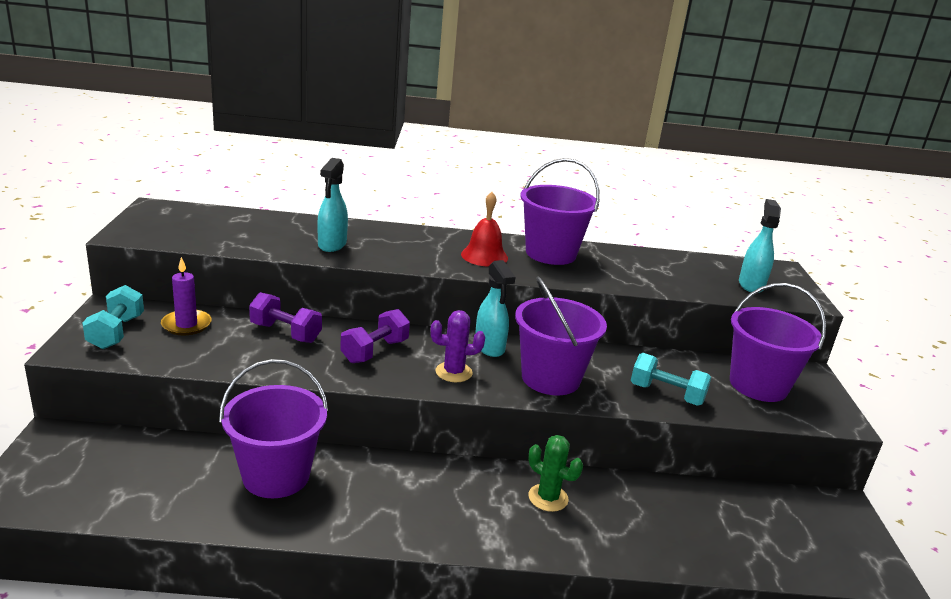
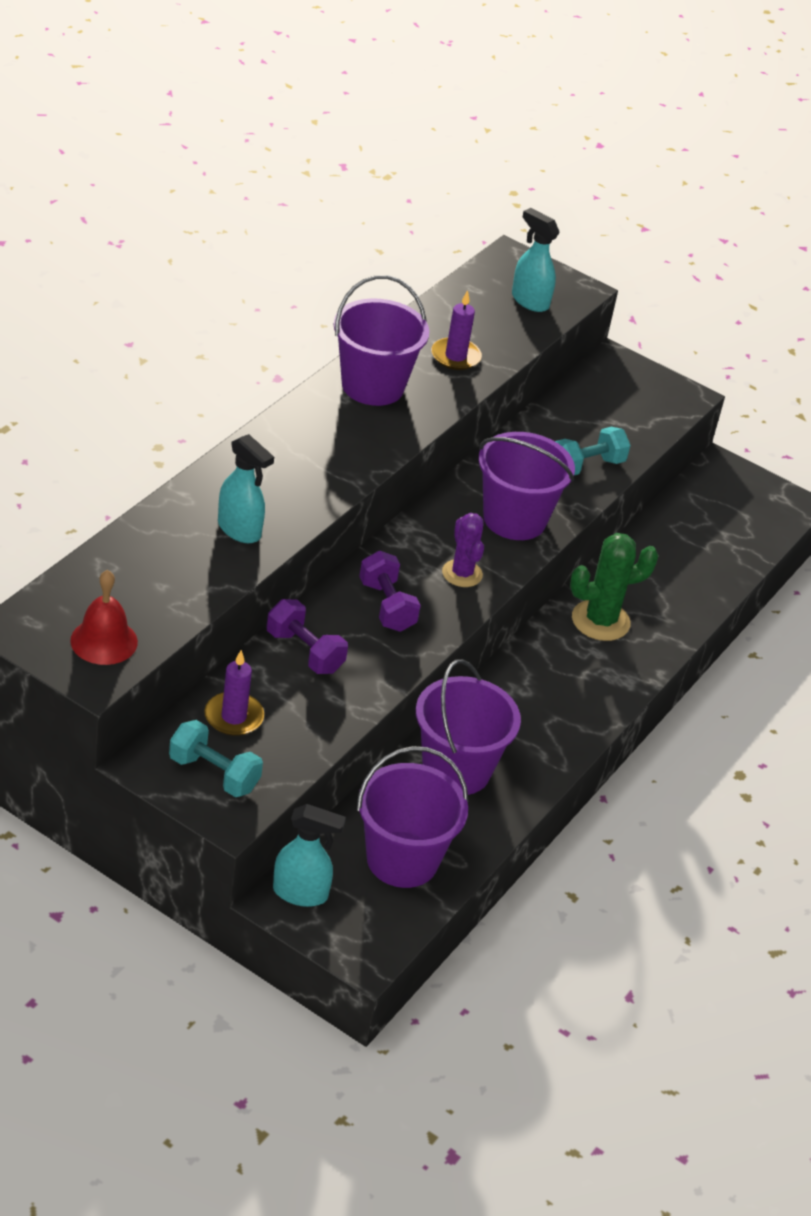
camera: 60 degrees left, 15 degrees up
purple dumbbell [249,292,322,343] -> purple dumbbell turned 75 degrees clockwise [267,599,348,674]
purple cactus [430,310,485,382] -> purple cactus turned 45 degrees counterclockwise [442,513,484,587]
red bell [461,192,508,267] -> red bell moved to [70,570,138,665]
turquoise spray bottle [475,260,516,357] -> turquoise spray bottle moved to [273,804,346,907]
green cactus [528,435,583,512] -> green cactus [570,533,659,641], size x1.50
purple bucket [730,283,826,402] -> purple bucket moved to [357,746,469,888]
none -> purple candle [431,290,482,370]

